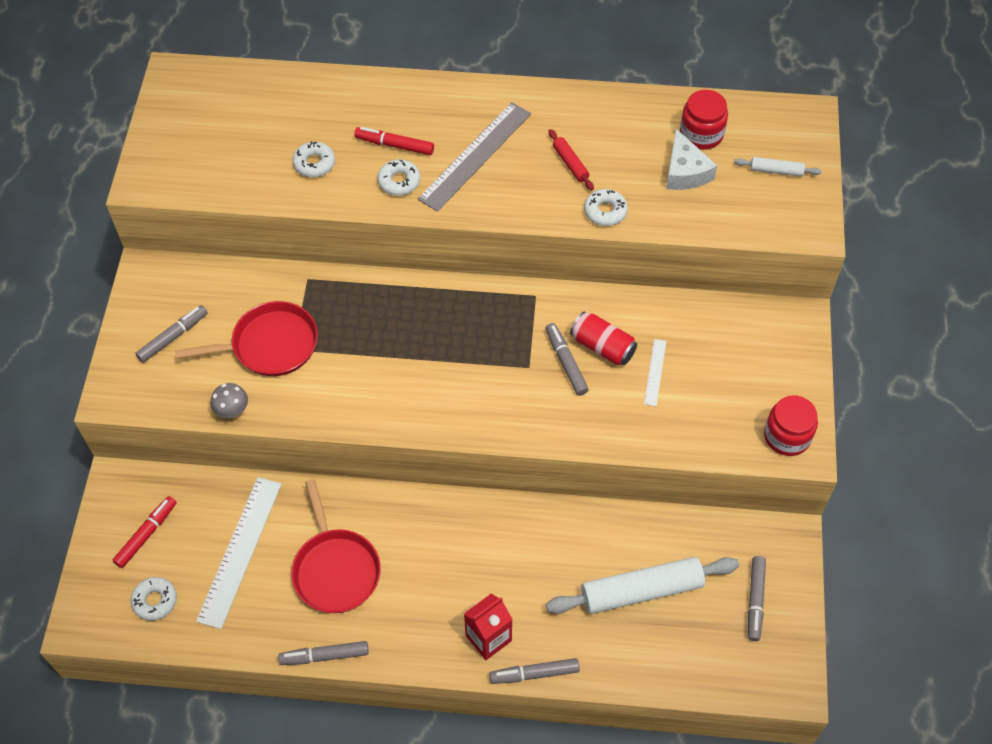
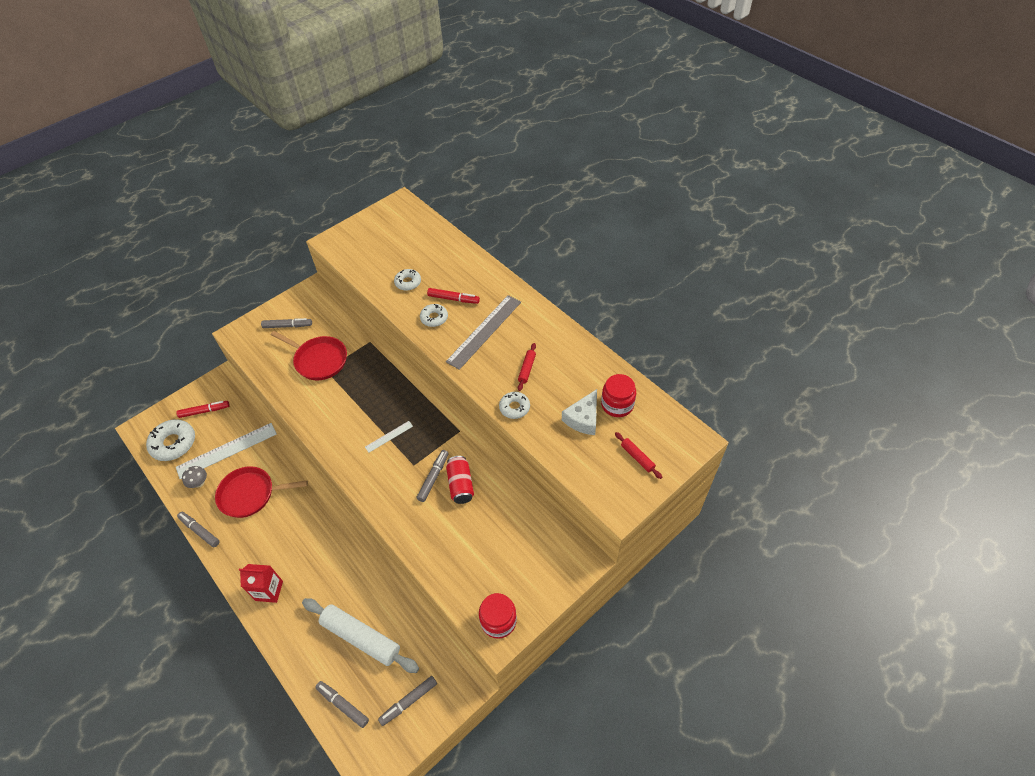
camera: 45 degrees right, 5 degrees down
white donut [131,577,177,621] -> white donut [146,419,195,461], size x1.73
grey mushroom [210,383,248,418] -> grey mushroom moved to [182,466,207,488]
red pan [291,479,381,613] -> red pan turned 60 degrees clockwise [215,466,308,518]
red marker [354,127,434,155] -> red marker turned 135 degrees clockwise [427,288,480,304]
grey ruler [418,102,531,212] -> grey ruler turned 45 degrees counterclockwise [446,295,521,370]
grey marker [490,658,580,684] -> grey marker moved to [315,681,369,728]
white ruler [644,339,666,406] -> white ruler moved to [365,421,413,453]
white rolling pin [734,157,822,177] -> red rolling pin [615,432,662,479]

